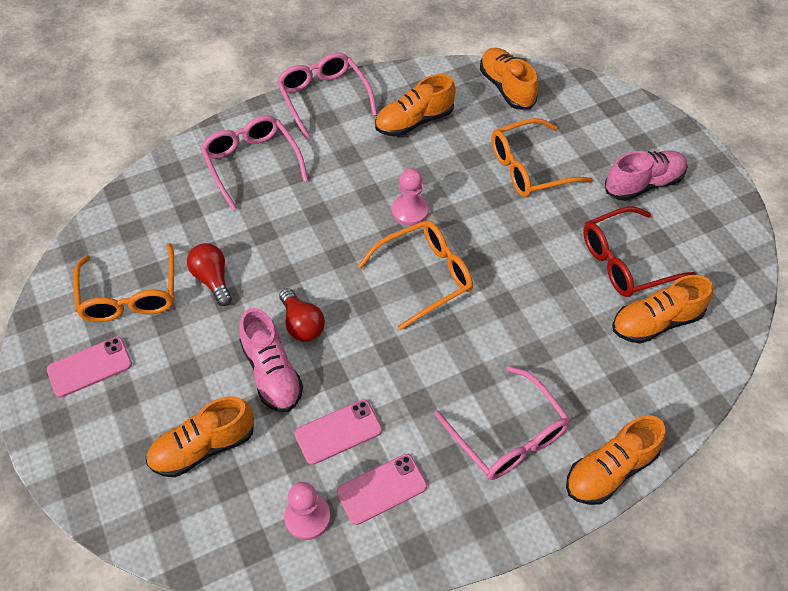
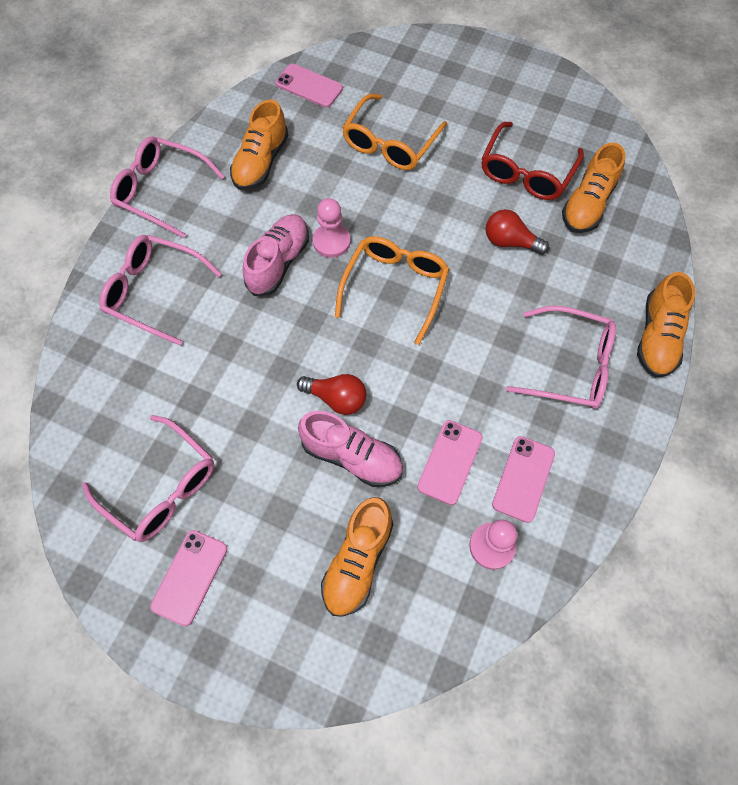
camera: 40 degrees left, 10 degrees up
orange glasses [73,243,174,322] -> pink glasses [82,415,214,542]
red light bulb [187,243,232,306] -> red light bulb moved to [486,209,549,255]
orange shoe [480,48,538,110] -> pink phone [275,64,343,107]
pink shoe [605,150,688,201] -> pink shoe moved to [242,214,309,296]

